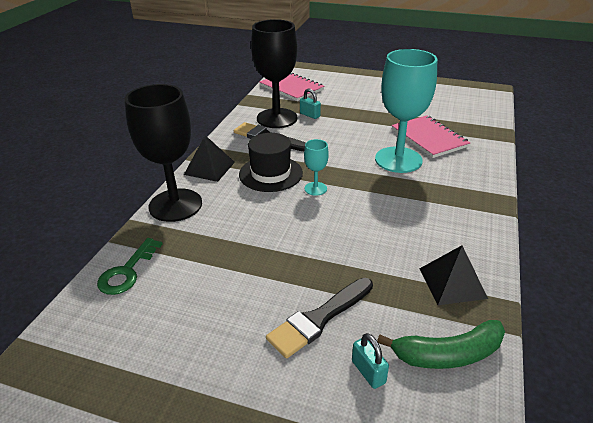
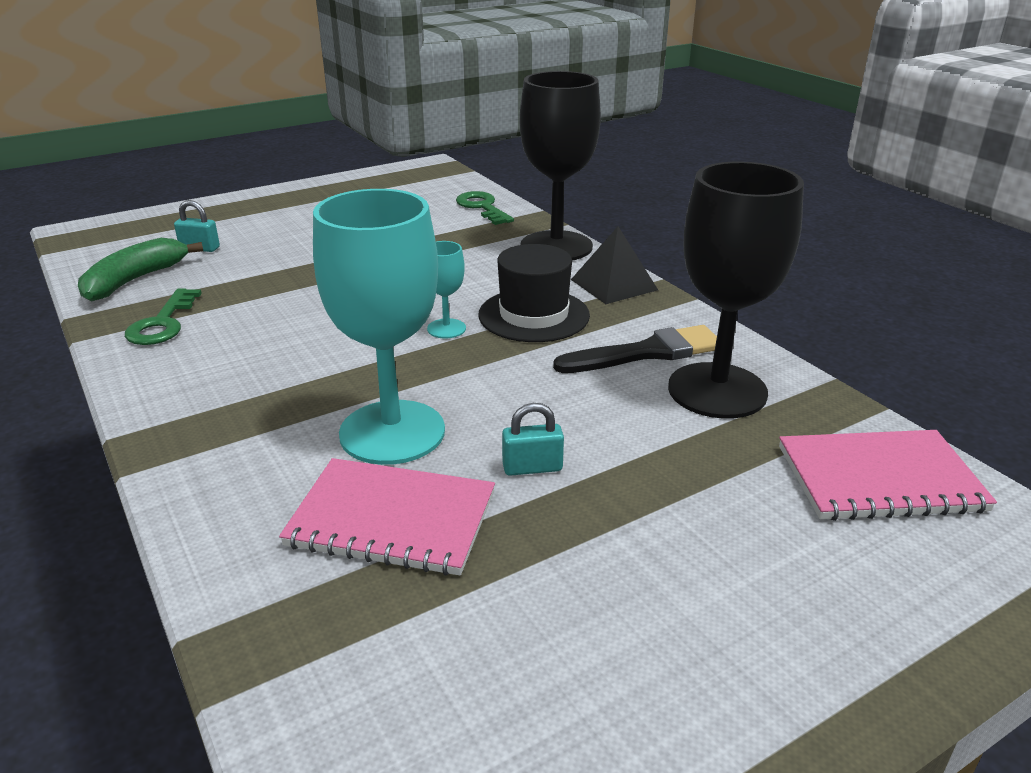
camera: 130 degrees right, 5 degrees down
black brush [266,278,373,358] -> none
turquoise padlock [300,89,321,119] -> turquoise padlock moved to [502,403,564,476]
black pyramid [419,245,488,305] -> green key [125,288,202,345]

